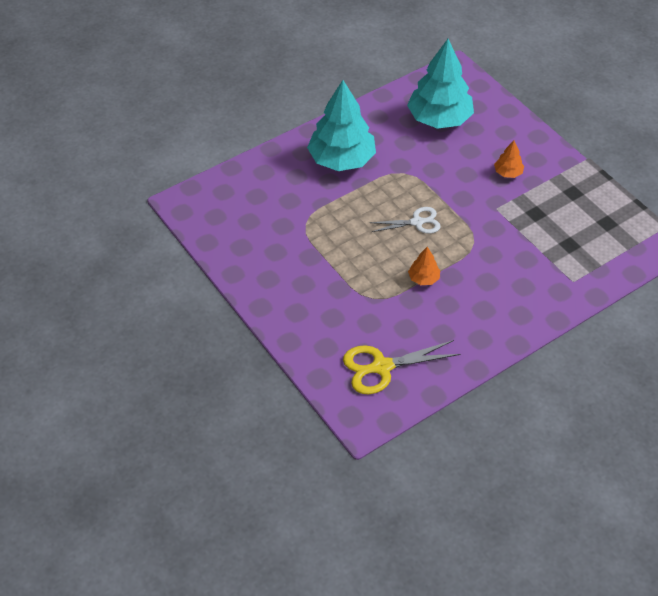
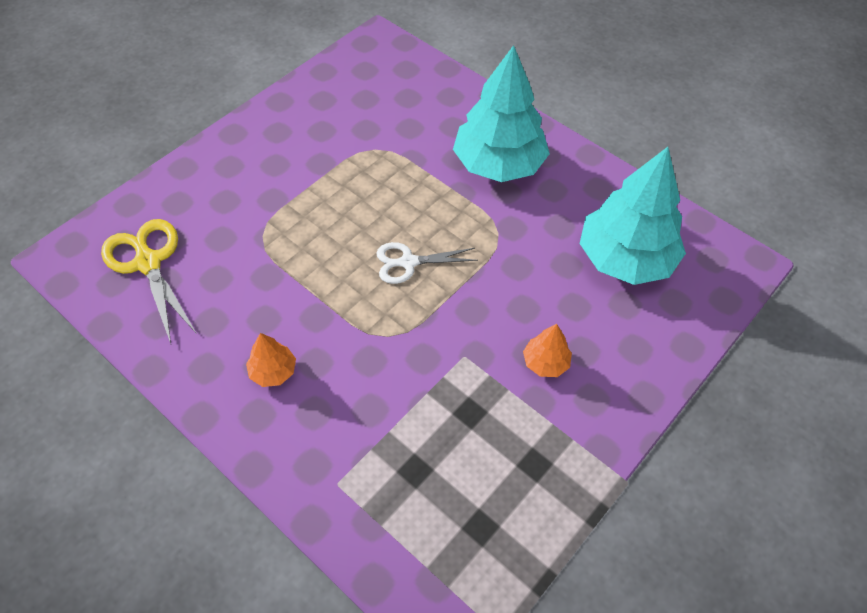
camera: 75 degrees right, 5 degrees up
white scissors [369,207,441,234] -> white scissors turned 105 degrees clockwise [376,242,478,284]
orange tree [408,247,440,285] -> orange tree moved to [246,333,296,387]

